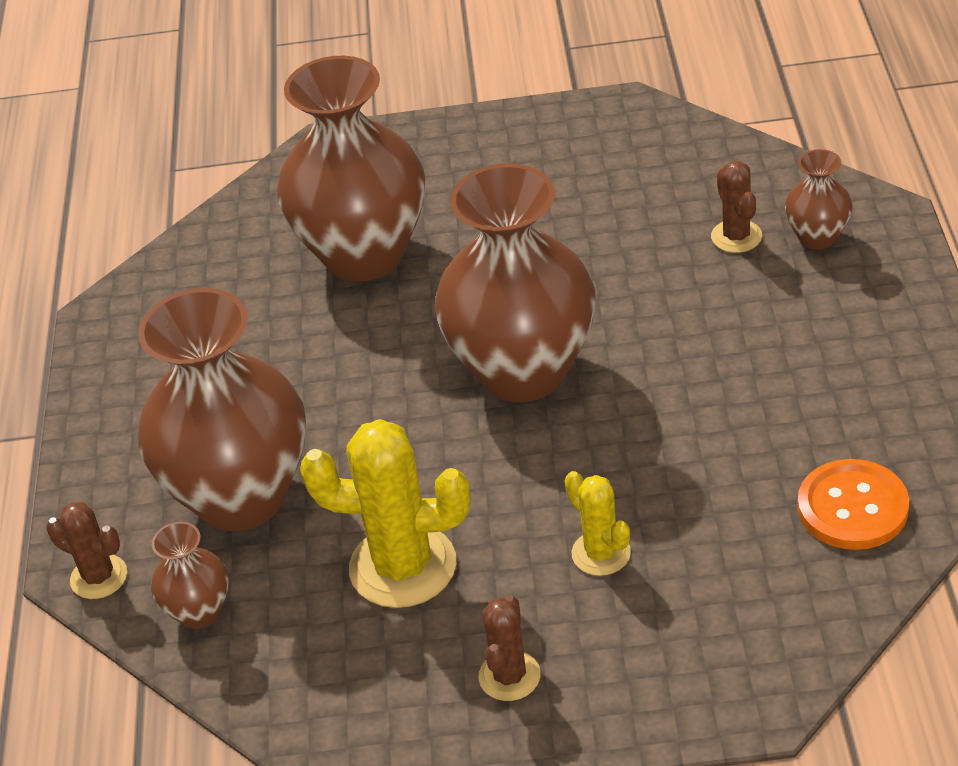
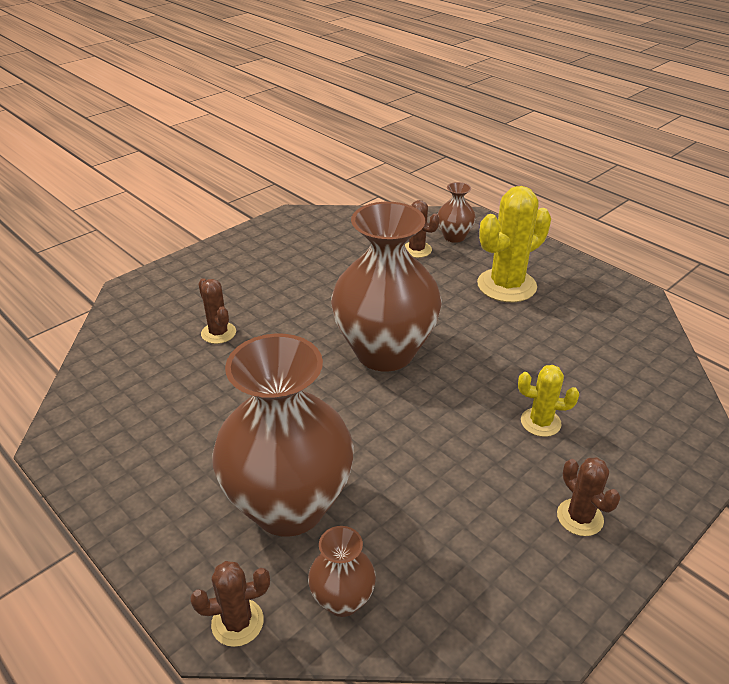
camera: 45 degrees left, 5 degrees down
brown vase [277,56,425,281] -> brown cactus [198,278,236,344]
yellow cactus [300,419,470,608] -> yellow cactus moved to [477,186,551,302]
orange button [798,459,909,550] -> none

